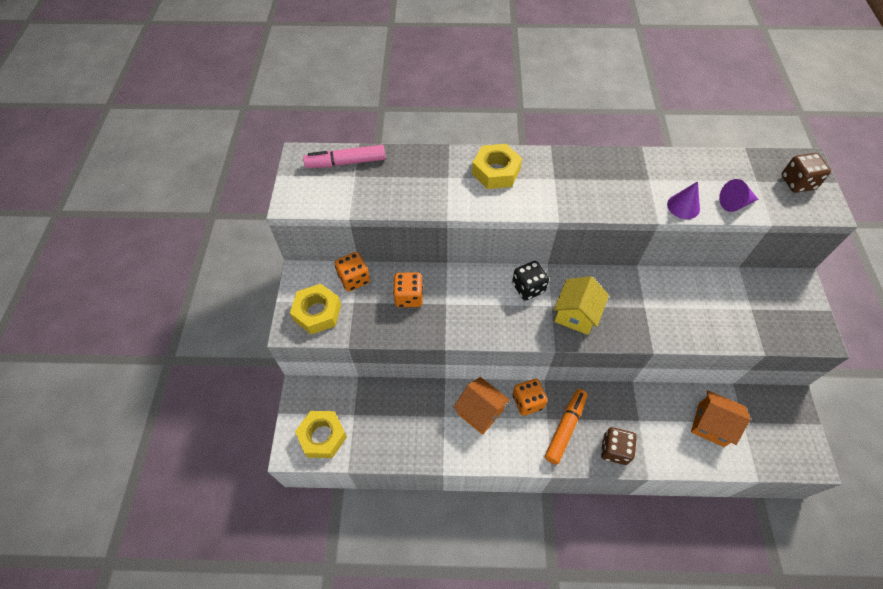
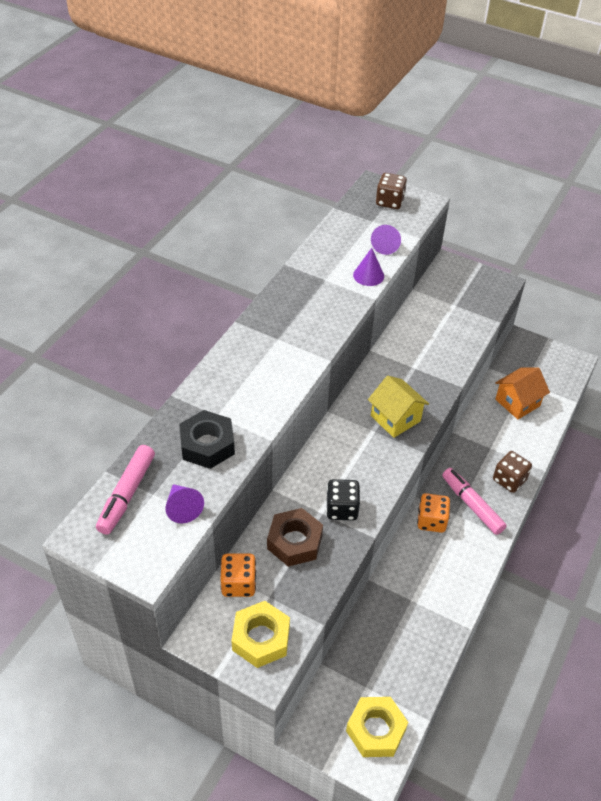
camera: 65 degrees left, 10 degrees down
orange dice [393,272,423,307] -> brown nut [267,508,323,567]
orange house [453,377,510,435] -> none
yellow nut [472,144,522,189] -> none
black dice [512,261,549,301] -> black dice moved to [326,479,360,521]
orange marker [545,389,588,464] -> pink marker [442,468,507,535]
none -> purple cone [166,484,204,523]
none -> black nut [179,410,235,469]

